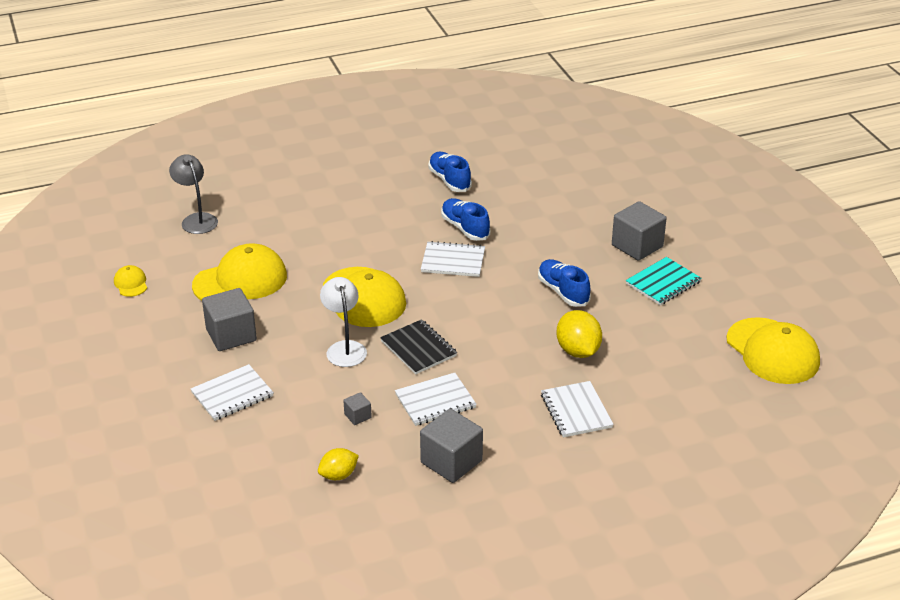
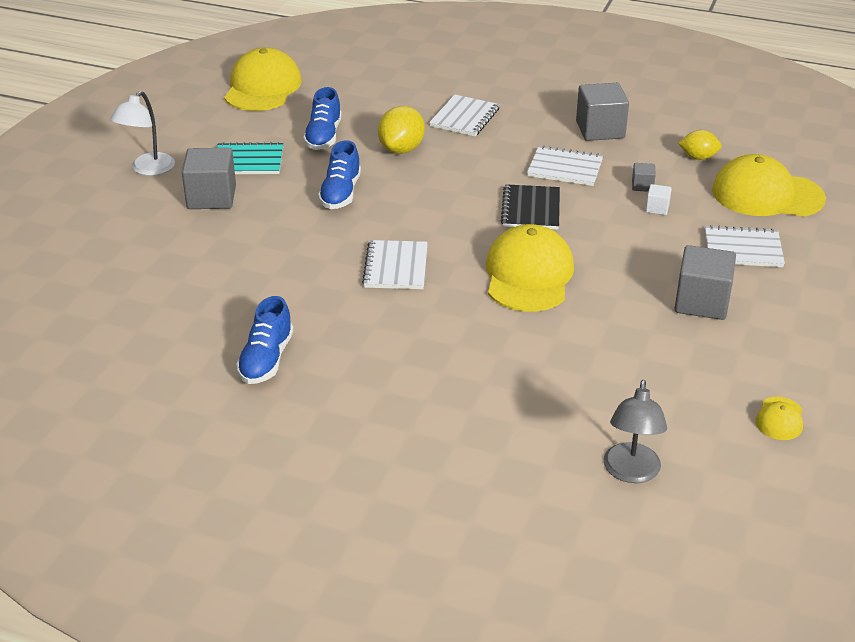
camera: 140 degrees left, 0 degrees up
yellow cap [192,243,287,301] -> yellow cap moved to [712,154,826,216]
white lamp [320,277,367,367] -> white lamp moved to [110,91,175,176]
white notebook [421,241,485,277] -> white notebook turned 45 degrees clockwise [362,240,428,289]
blue shoe [441,198,490,241] -> blue shoe moved to [303,87,342,150]
none -> white cube [646,184,672,215]

